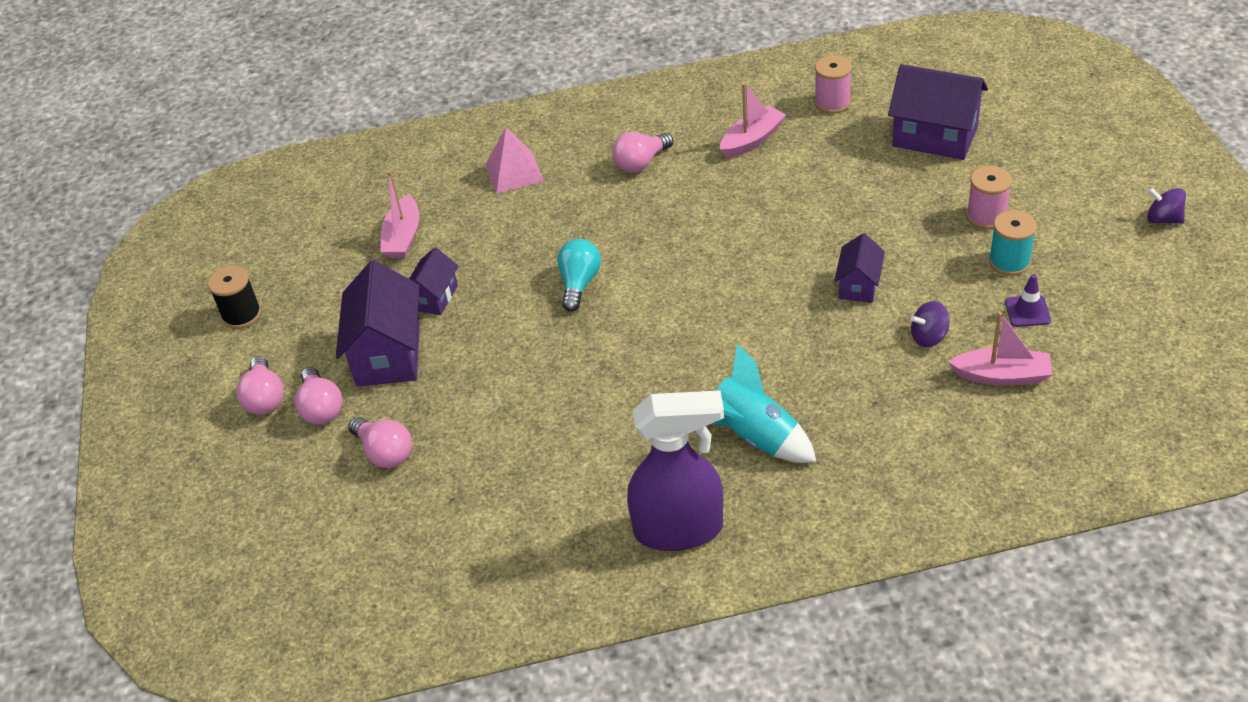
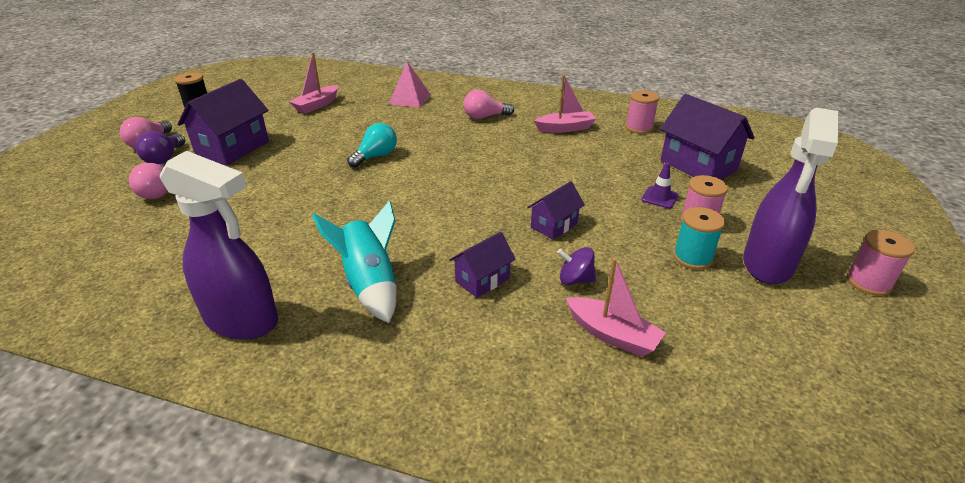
camera: 25 degrees right, 10 degrees down
pink light bulb [295,367,343,425] -> purple light bulb [135,131,185,164]
purple house [409,247,459,315] -> purple house moved to [450,232,516,298]
purple traffic cone [1005,274,1051,327] -> purple traffic cone moved to [641,162,679,209]
purple spinning top [1147,187,1186,223] -> pink spool [847,230,915,296]
none -> purple spray bottle [743,108,838,284]

